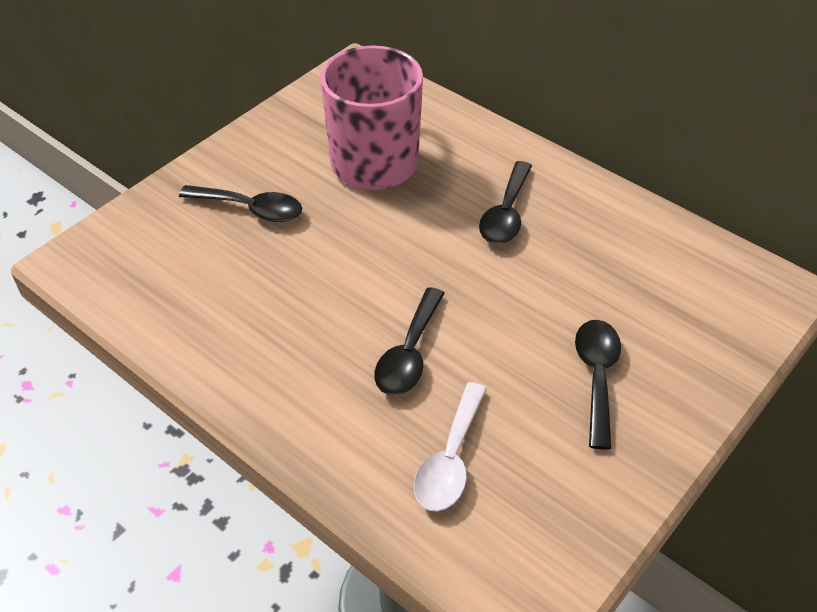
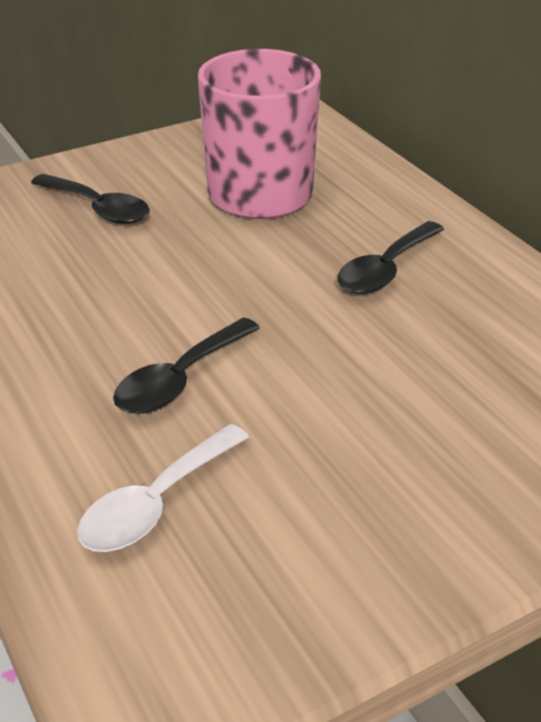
camera: 20 degrees right, 10 degrees down
black spoon [575,320,621,449] -> none

